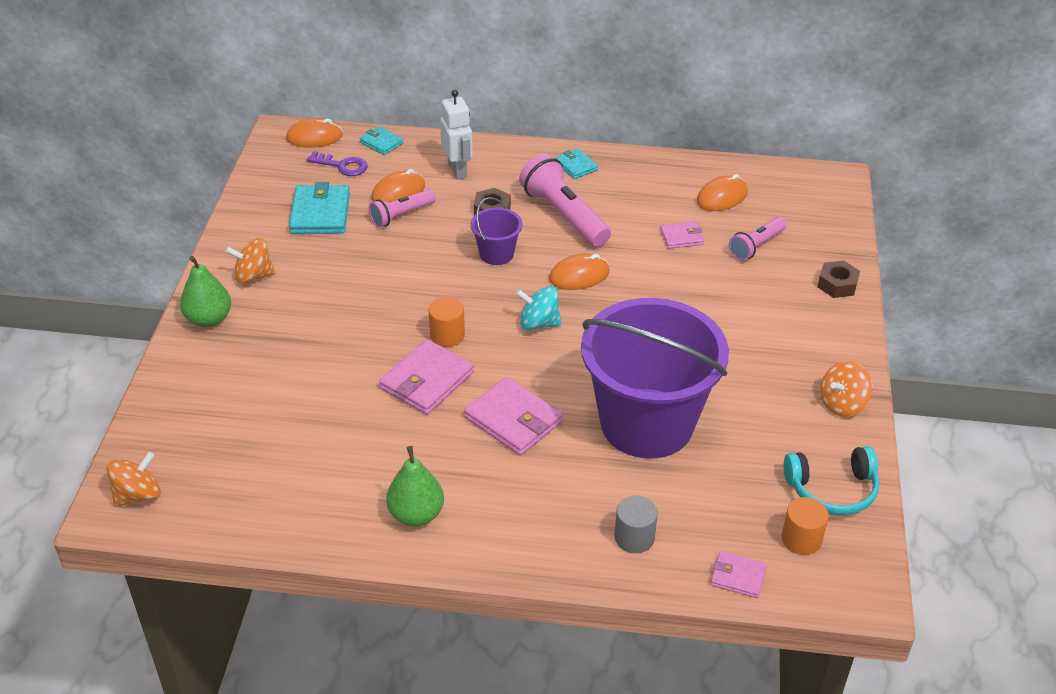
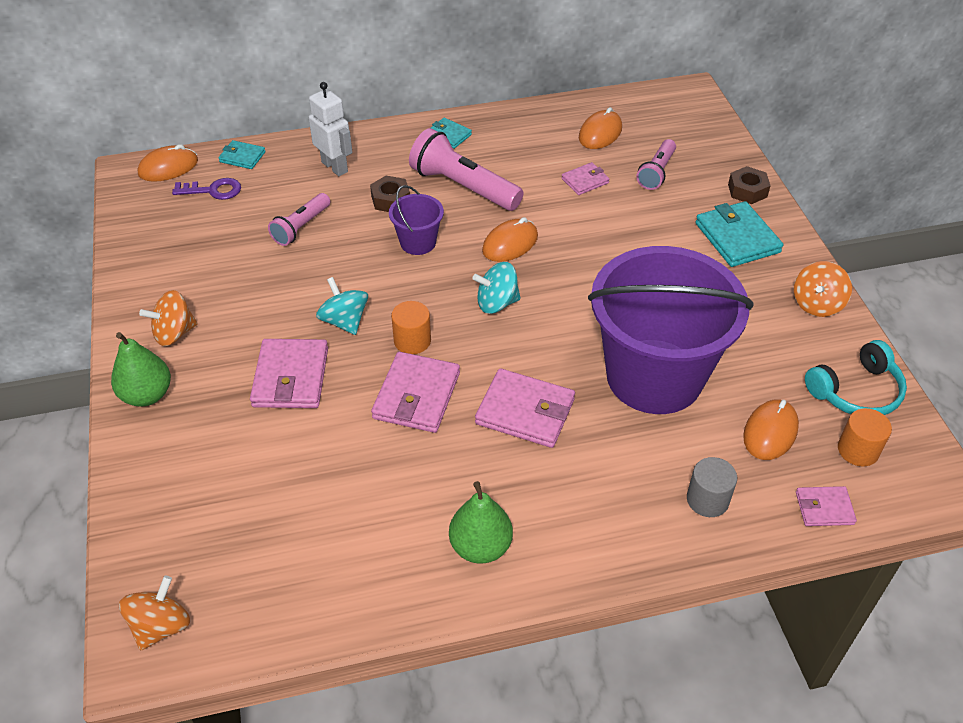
camera: 20 degrees left, 5 degrees up
turquoise wallet [289,182,350,234] -> turquoise wallet moved to [696,201,783,267]
orange mouse [372,169,425,203] -> orange mouse moved to [743,399,799,460]
none -> pink wallet [250,339,328,408]
none -> turquoise spinning top [316,277,368,335]

